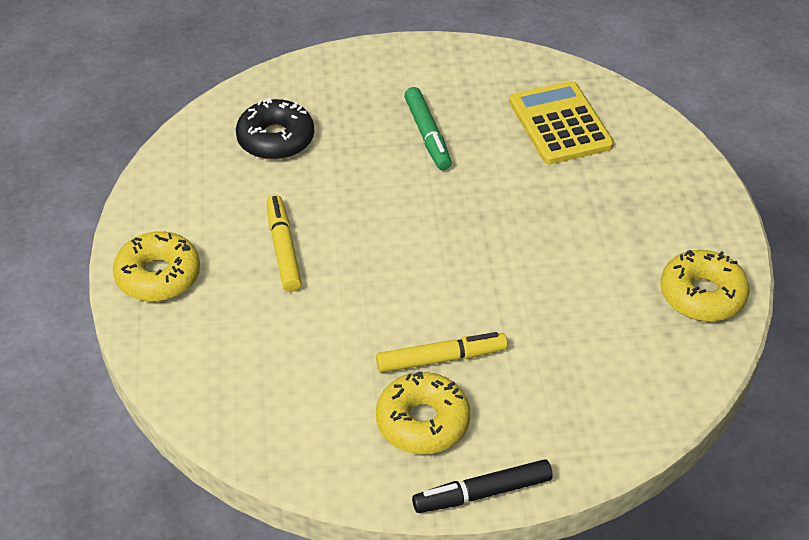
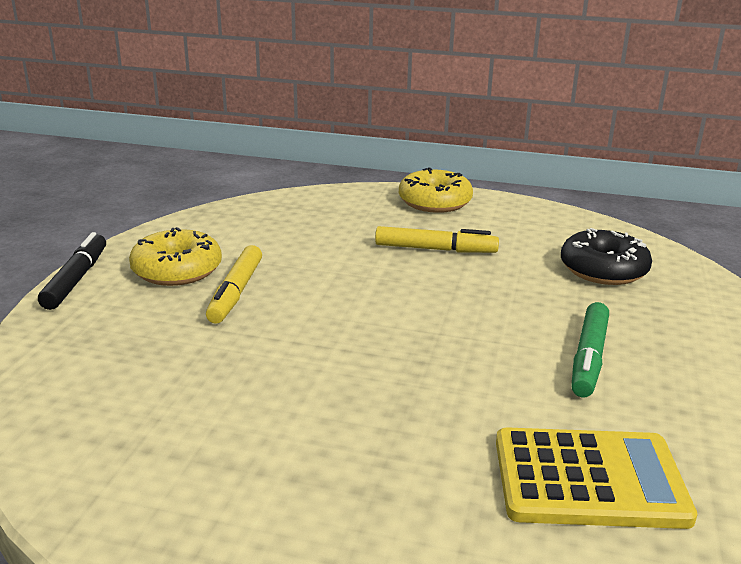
camera: 110 degrees right, 20 degrees down
green marker [404,87,452,170] -> green marker turned 75 degrees counterclockwise [571,302,609,397]
yellow donut [661,250,749,322] -> none

